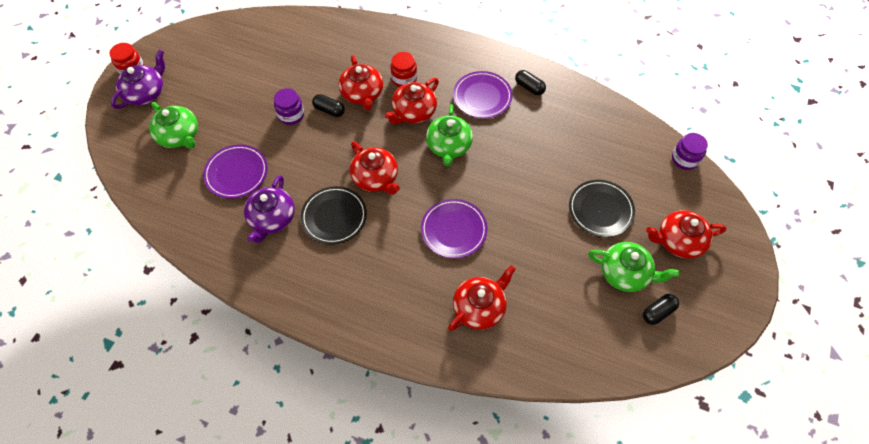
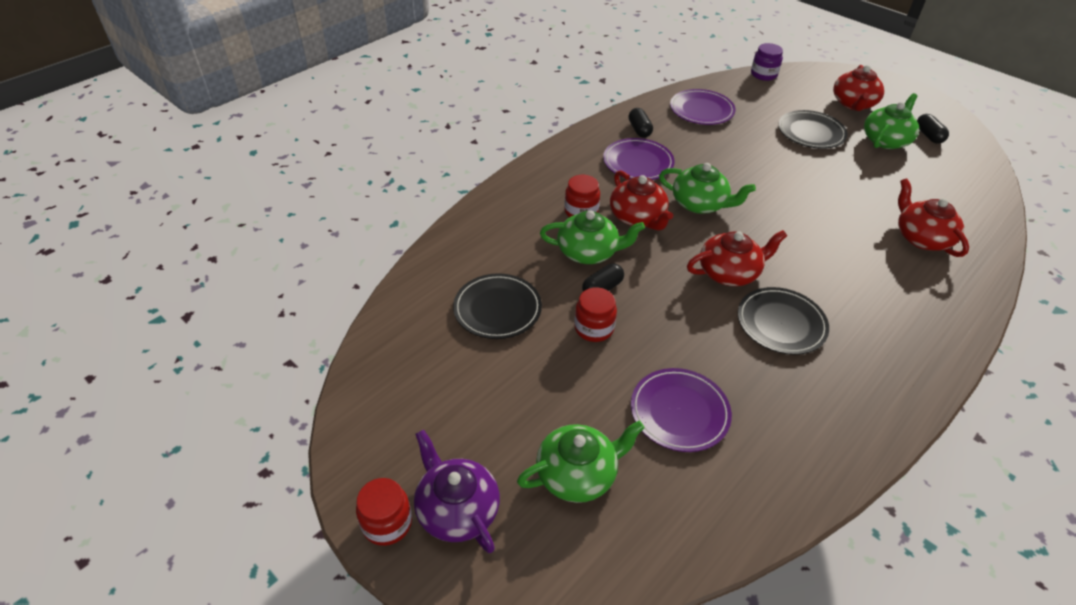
camera: 70 degrees left, 15 degrees down
purple teapot [244,175,295,243] -> none
purple jar [274,88,304,125] -> red jar [574,287,617,342]
red teapot [338,55,383,110] -> green teapot [540,210,645,264]
purple plate [421,199,488,258] -> purple plate moved to [670,89,736,125]
black capsule [515,70,546,95] -> black capsule turned 75 degrees counterclockwise [628,108,653,138]
none -> black plate [453,273,542,339]

